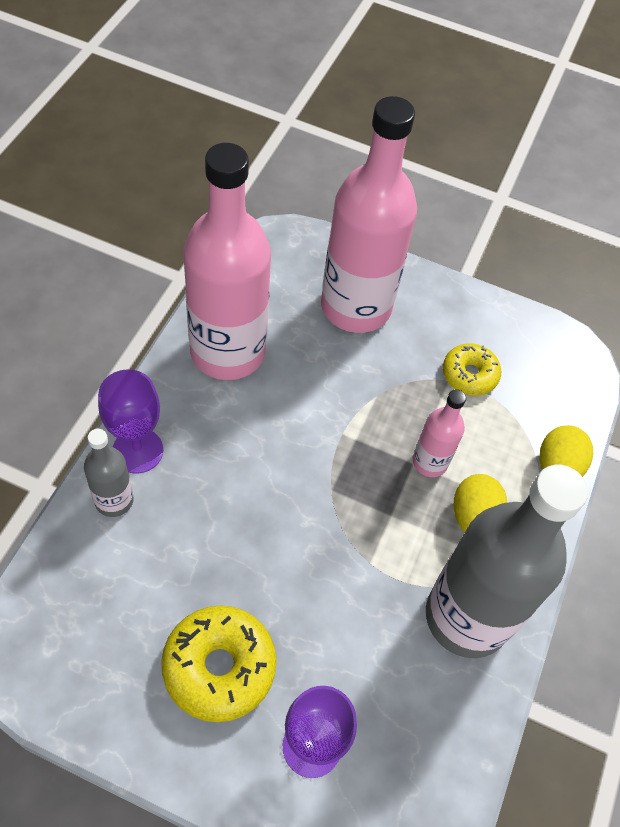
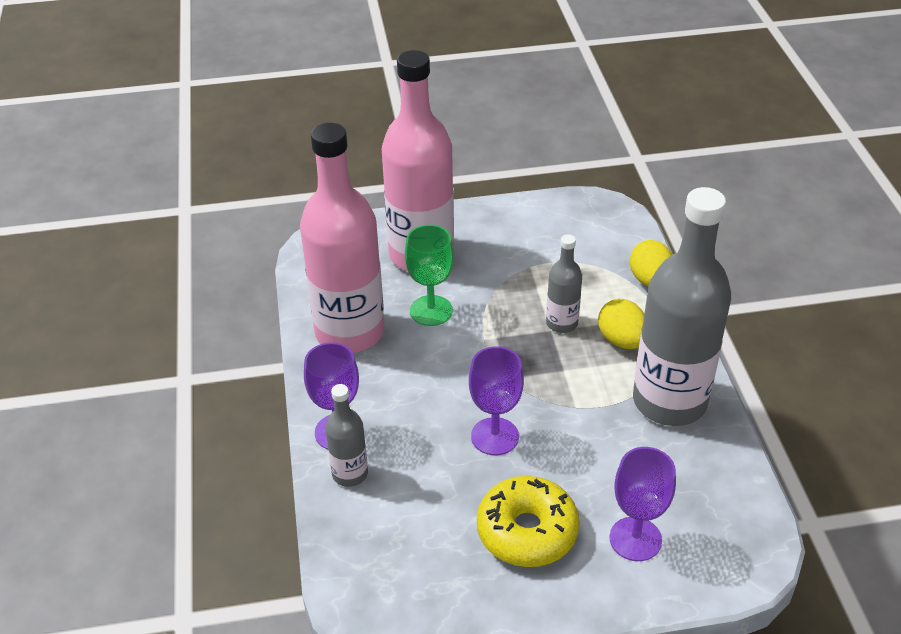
camera: 25 degrees left, 15 degrees down
pink bottle [413,389,466,477] -> grey bottle [546,234,582,333]
yellow donut [443,343,501,396] -> none
none -> green goblet [405,225,454,326]
none -> purple goblet [469,347,524,455]

